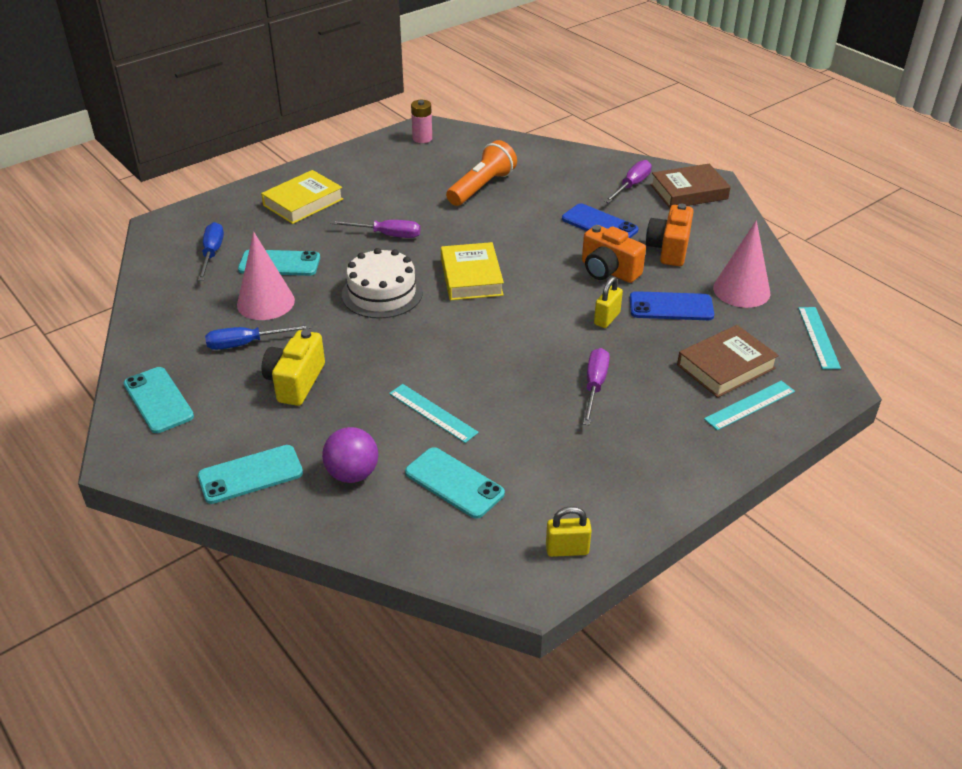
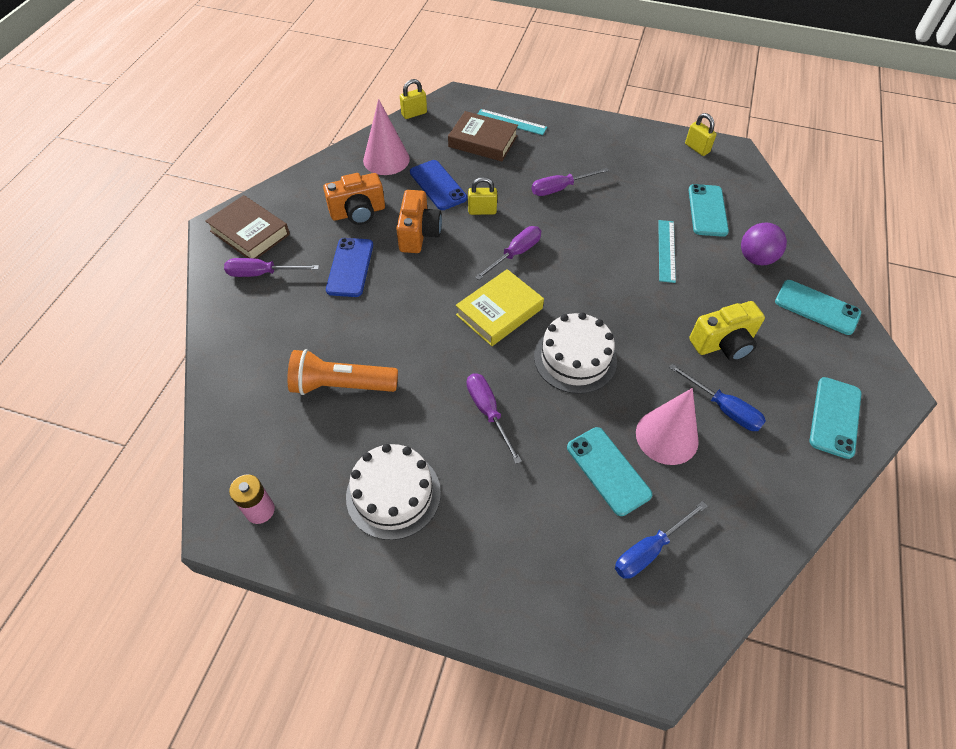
camera: 125 degrees left, 15 degrees up
yellow book [261,170,343,224] -> none
turquoise ruler [798,307,841,369] -> yellow padlock [400,79,427,119]
none -> white cake [346,444,441,540]
none -> purple screwdriver [475,226,541,280]

